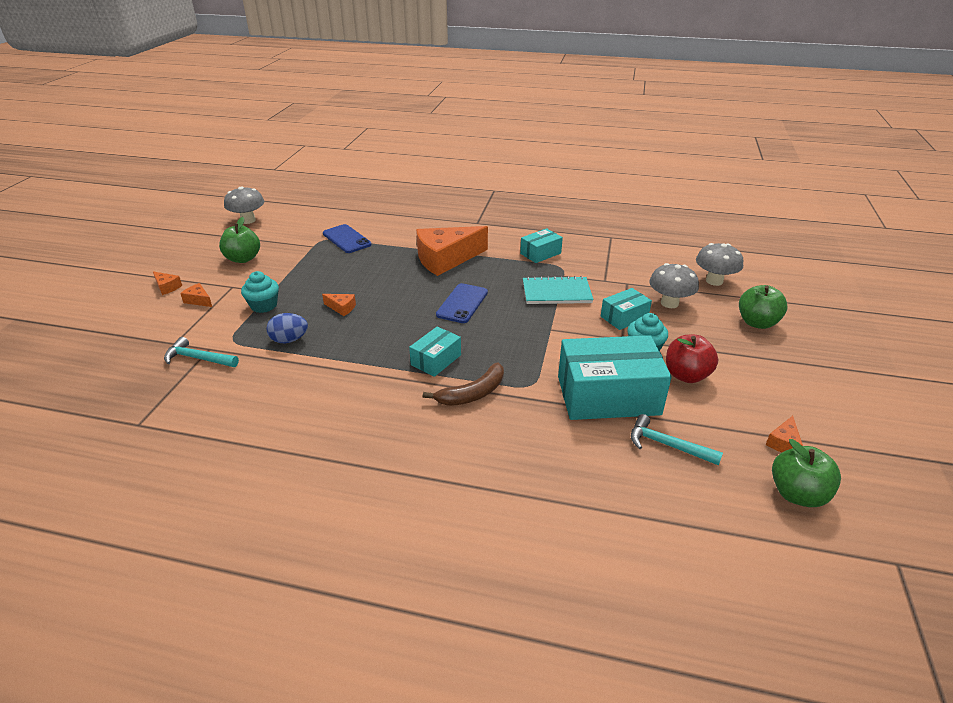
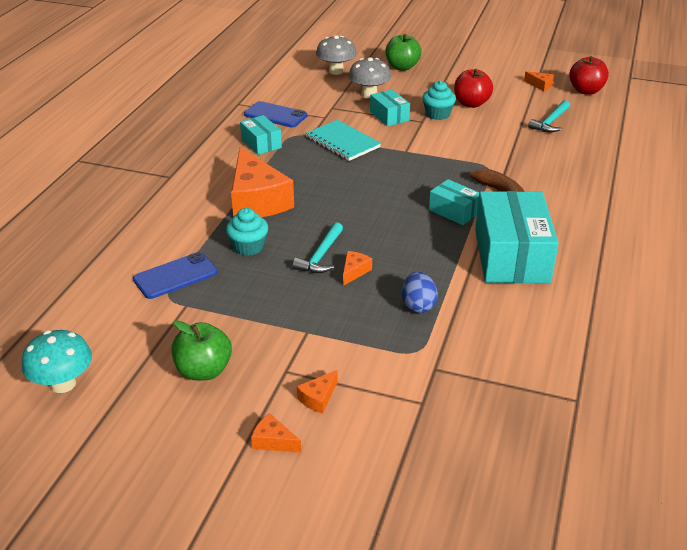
camera: 85 degrees left, 0 degrees up
orange cheese [153,271,182,295] -> orange cheese turned 105 degrees counterclockwise [251,413,301,453]
turquoise hammer [164,337,239,367] -> turquoise hammer moved to [293,222,343,273]
grey mushroom [224,187,264,224] -> turquoise mushroom [22,330,92,393]
turquoise cupcake [241,271,279,313] -> turquoise cupcake moved to [226,208,268,256]
blue phone [436,283,488,323] -> blue phone moved to [244,101,307,128]
turquoise notebook [523,276,593,304] -> turquoise notebook turned 45 degrees counterclockwise [306,120,381,161]
turquoise box [558,335,672,420] -> turquoise box moved to [475,191,559,283]
green apple [772,439,841,507] -> red apple [569,56,609,95]

